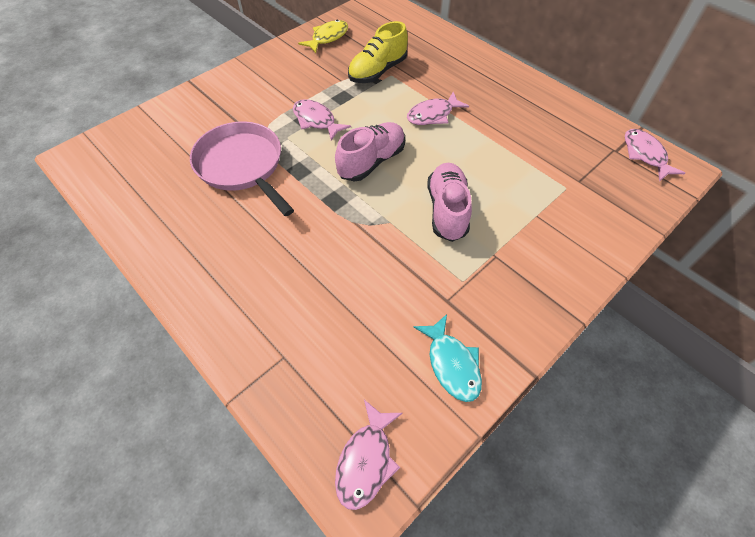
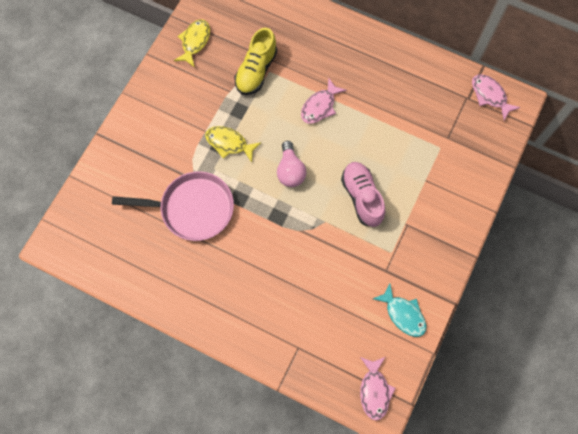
camera: 20 degrees left, 15 degrees up
pink pan [190,121,294,216] -> pink pan turned 150 degrees clockwise [112,171,234,241]
pink fish [293,99,351,141] -> yellow fish [205,126,261,162]
pink shoe [335,122,405,181] -> pink light bulb [277,141,306,187]

